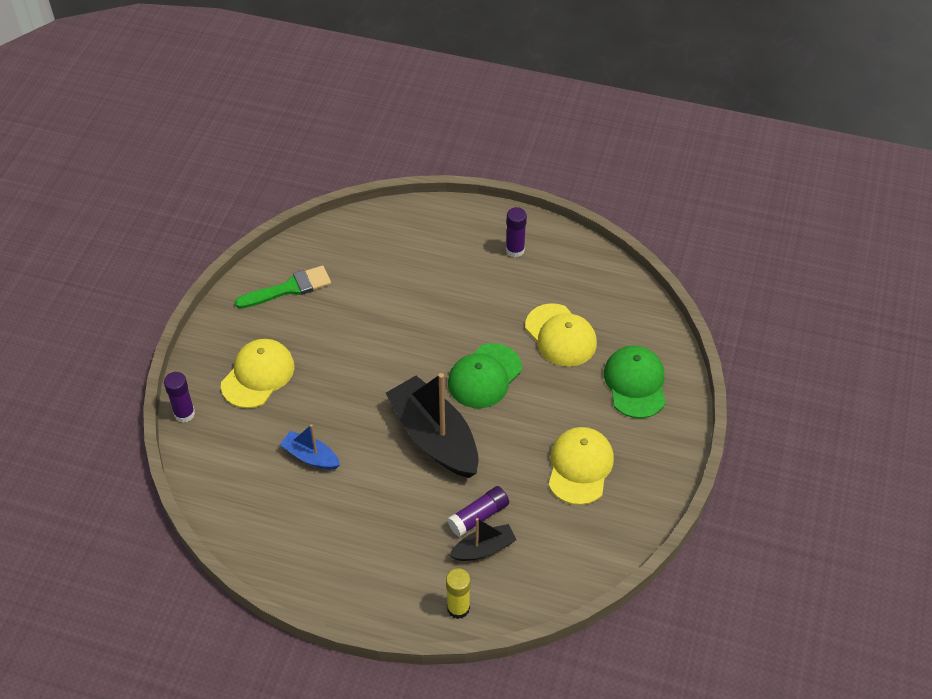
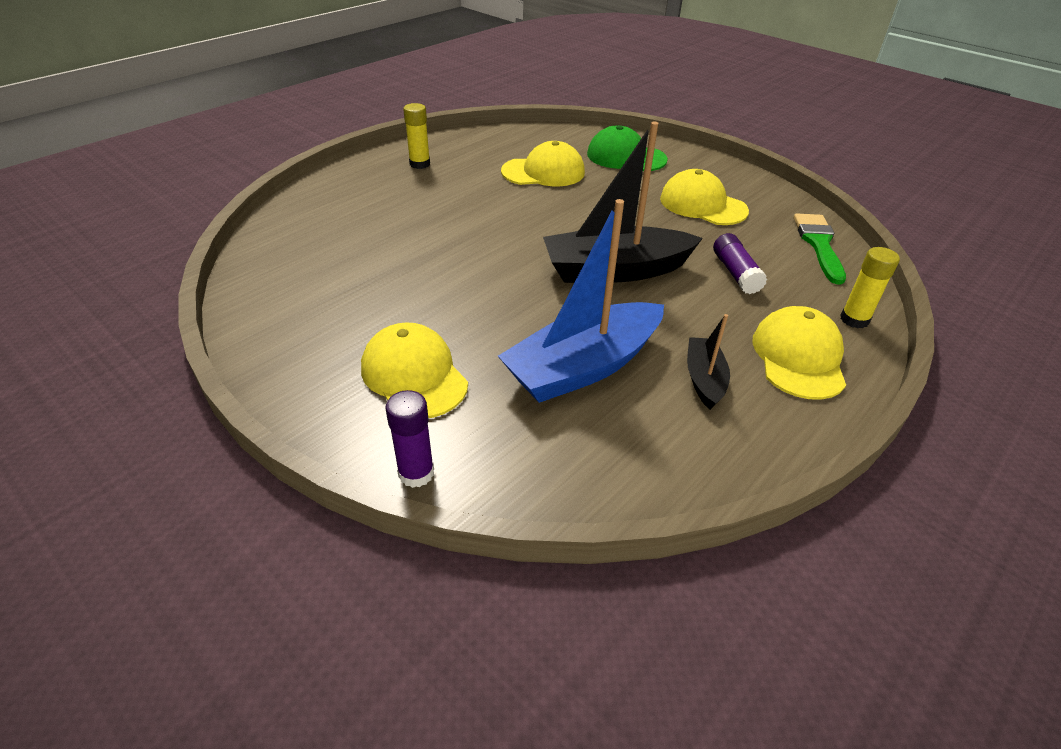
camera: 65 degrees left, 10 degrees down
green brush [235,265,331,308] -> green brush moved to [794,213,846,285]
blue boat [280,424,340,470] -> blue boat [498,199,664,403], size x2.00
green cap [448,343,522,408] -> none
black boat [449,518,517,561] -> black boat moved to [687,314,730,410]
purple glue stick [506,207,527,257] -> yellow glue stick [403,103,430,169]
none -> yellow cap [752,306,846,400]

